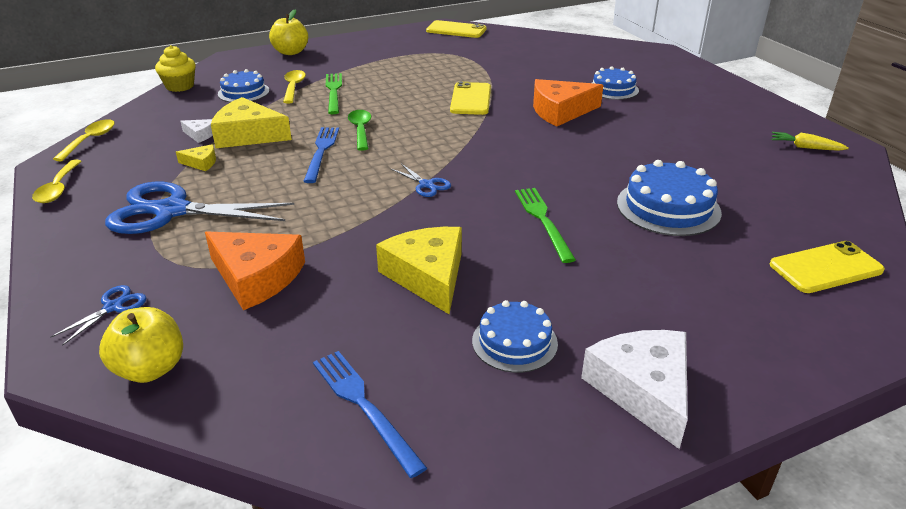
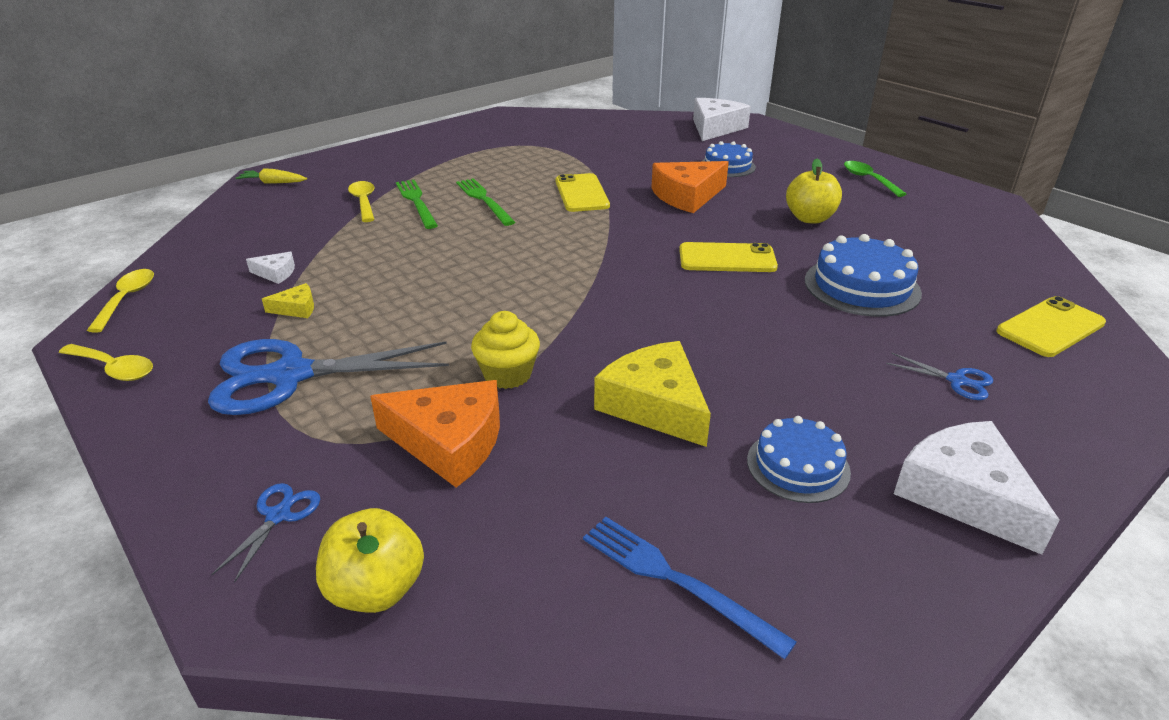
camera: 15 degrees left, 0 degrees up
yellow spoon [32,160,82,203] -> yellow spoon turned 45 degrees counterclockwise [59,344,153,381]
yellow cupcake [155,45,196,92] -> yellow cupcake moved to [471,311,540,389]
yellow cheese [211,97,292,148] -> none
blue cake [218,69,269,102] -> none
yellow apple [269,10,308,55] -> yellow apple moved to [786,159,842,224]
blue fork [303,127,339,183] -> none
green spoon [348,110,371,151] -> green spoon moved to [844,161,906,197]
blue scissors [391,164,451,197] -> blue scissors moved to [886,353,993,400]
yellow phone [426,20,487,38] -> yellow phone moved to [679,242,778,272]
green fork [515,188,576,263] -> green fork moved to [456,178,515,226]
yellow carrot [771,132,849,151] -> yellow carrot moved to [236,168,307,184]
none -> white cheese [693,98,751,141]

